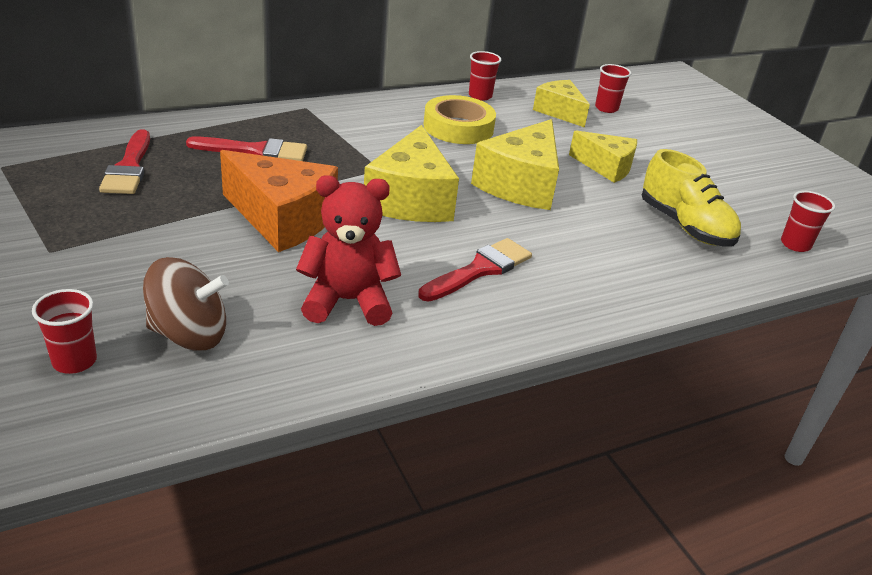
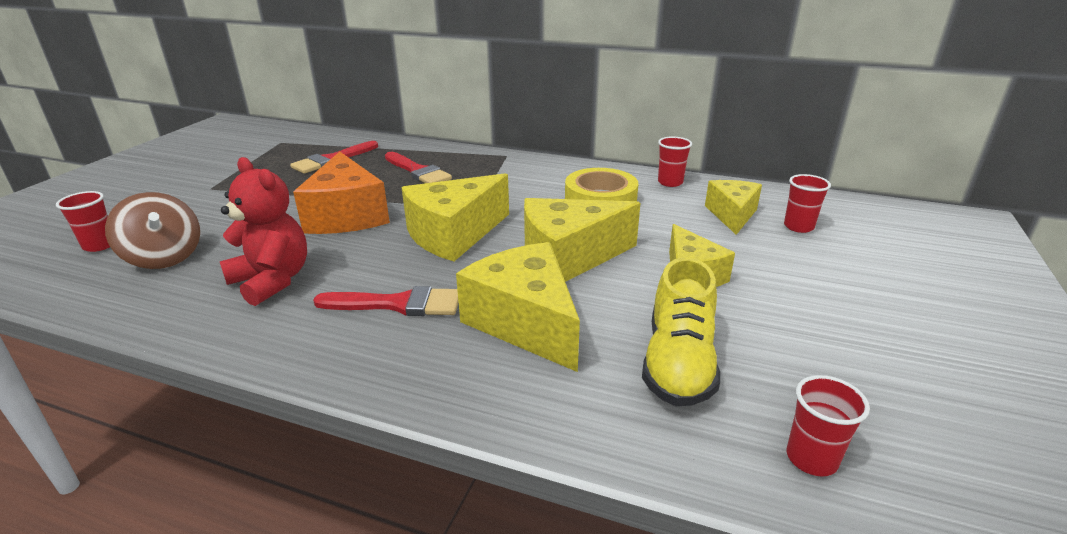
camera: 50 degrees right, 5 degrees down
none -> yellow cheese [456,242,580,372]

